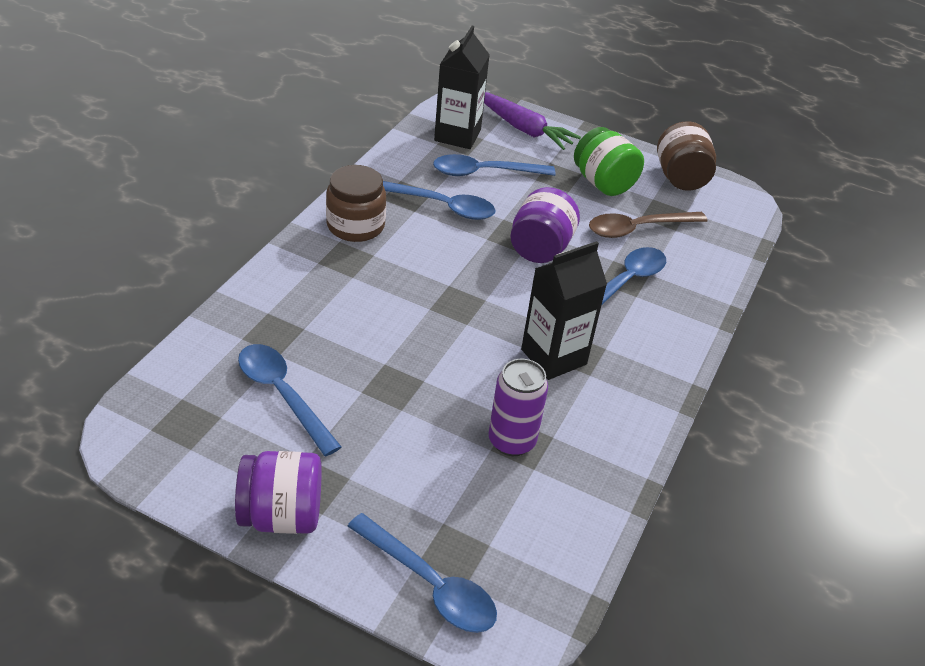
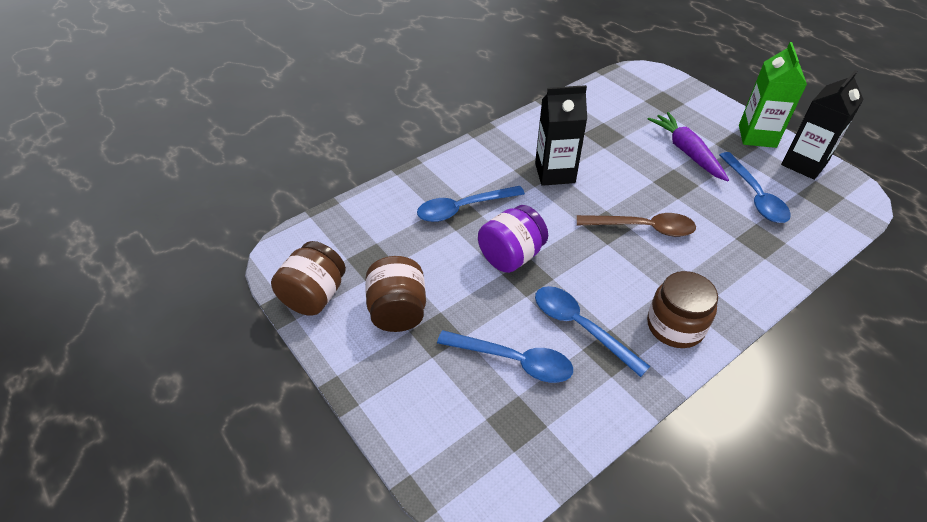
camera: 150 degrees left, 5 degrees up
purple jar [235,451,322,534] -> green carton [739,42,807,148]
blue spoon [348,513,497,633] -> none
black carton [434,26,490,149] -> black carton moved to [781,70,864,180]
purple carrot [484,92,581,150] -> purple carrot moved to [648,112,729,182]
purple can [488,359,548,456] -> none
green jar [574,127,644,196] -> brown jar [365,256,426,332]
brown spoon [589,212,707,238] -> brown spoon moved to [577,213,696,237]

